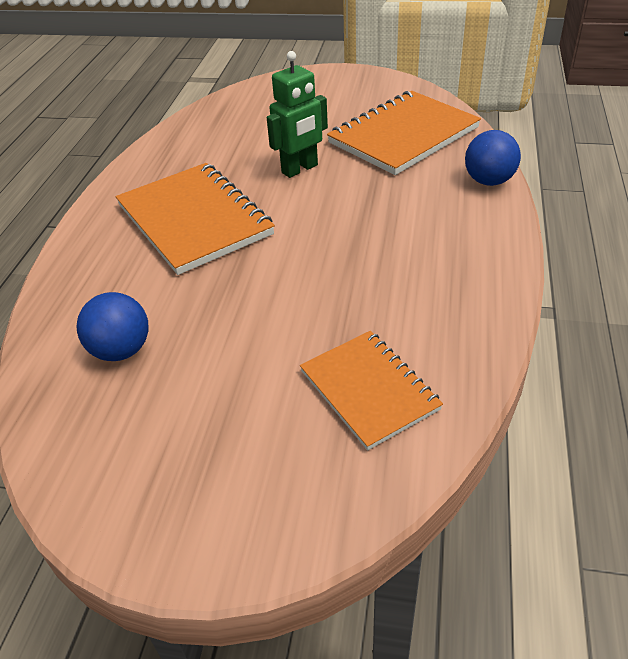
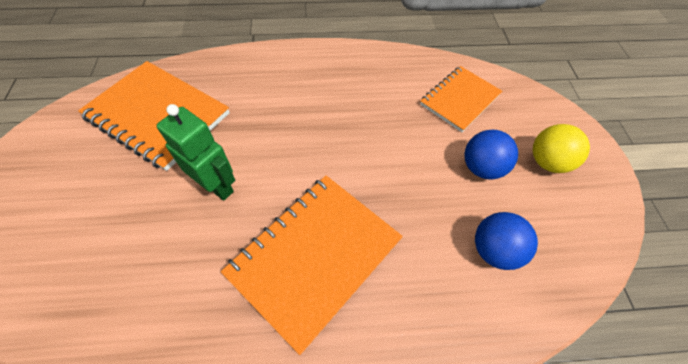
camera: 110 degrees left, 15 degrees up
blue ball [465,130,521,186] -> blue ball moved to [464,130,518,180]
none -> yellow ball [533,124,590,173]

